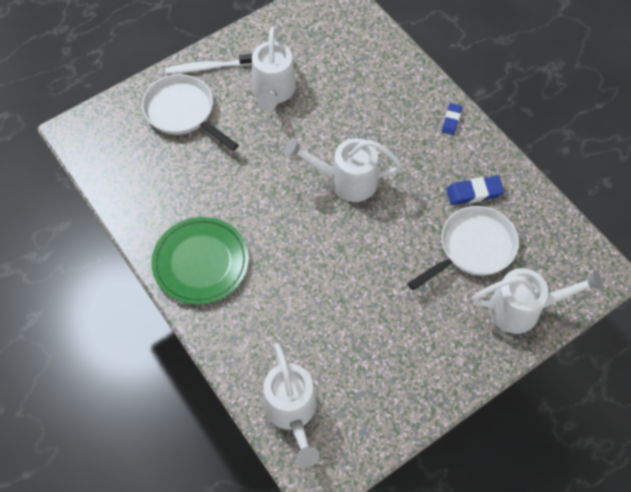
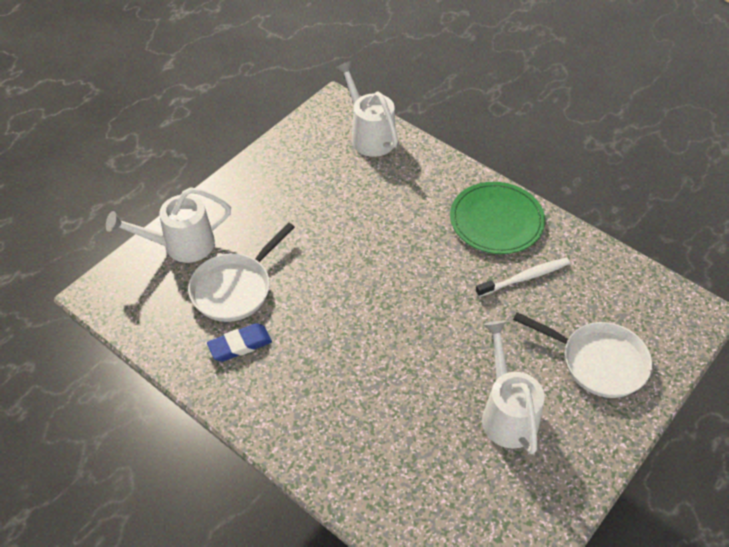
camera: 165 degrees right, 10 degrees down
white toothbrush [165,53,253,74] -> white toothbrush moved to [476,258,570,297]
white watering can [284,138,402,202] -> none
blue eraser [442,103,462,135] -> none

